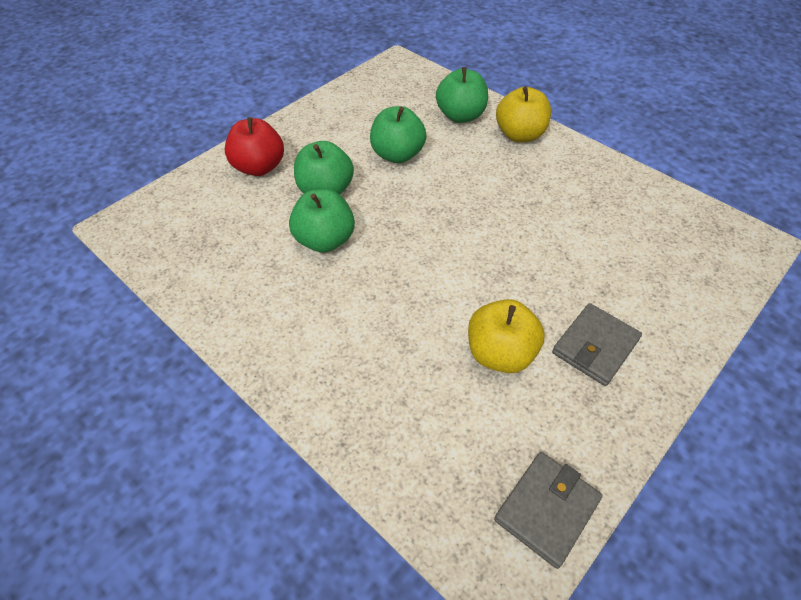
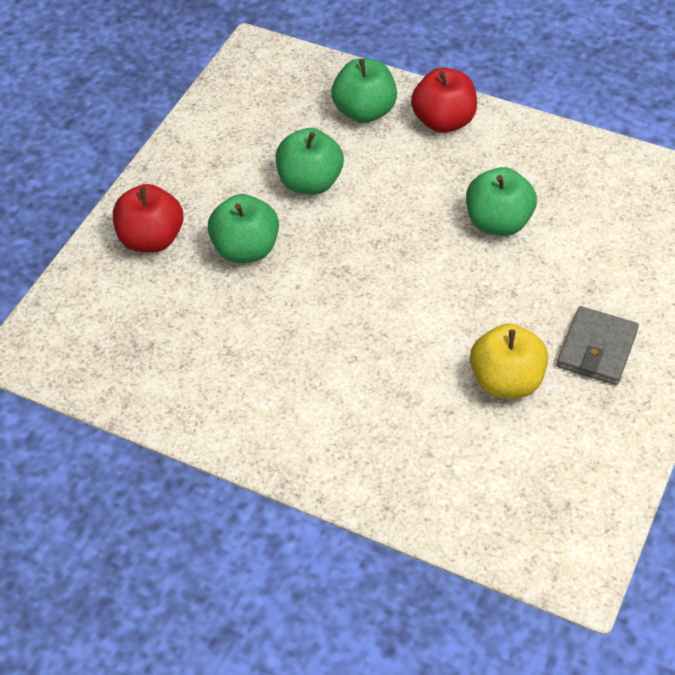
camera: 15 degrees left, 0 degrees up
green apple [289,189,355,253] -> green apple moved to [466,167,537,236]
grey wallet [494,452,603,569] -> none
yellow apple [496,86,551,142] -> red apple [411,68,477,133]

